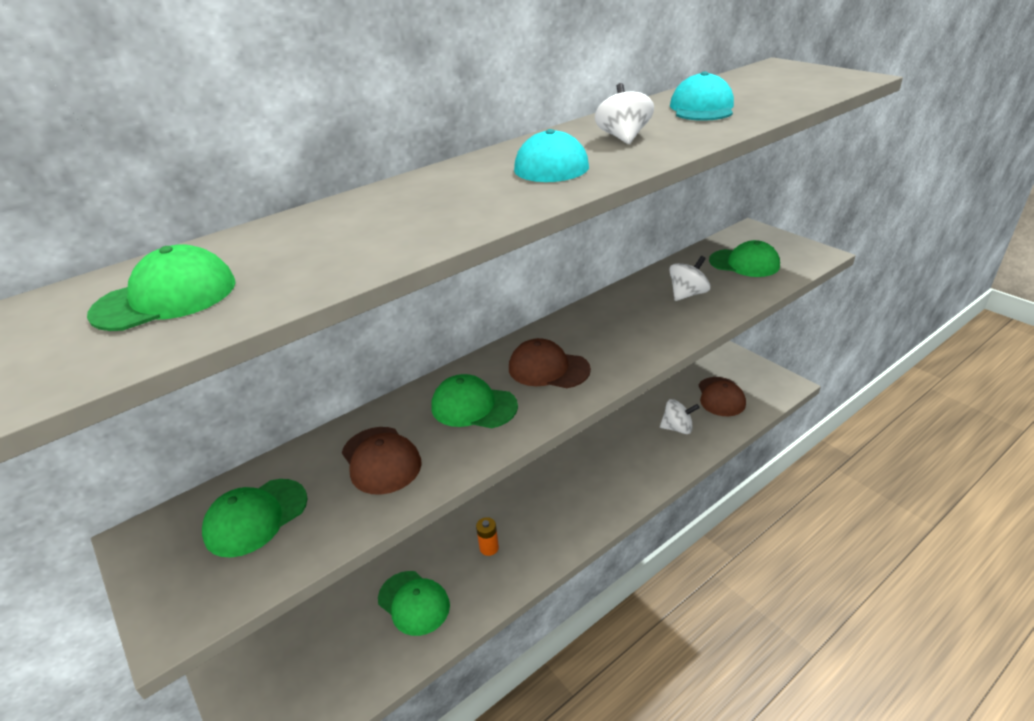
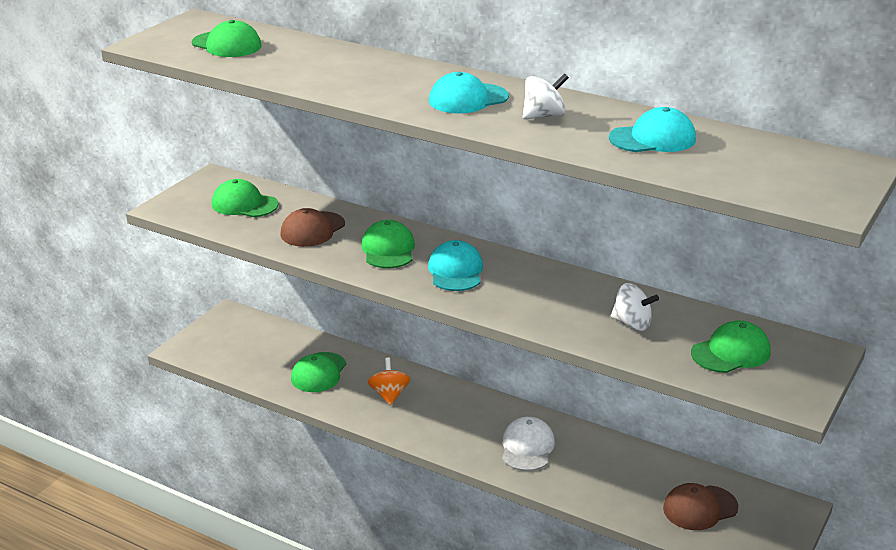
camera: 65 degrees right, 5 degrees down
orange battery [476,517,499,556] -> orange spinning top [368,357,410,405]
brown cap [509,338,591,388] -> turquoise cap [428,240,483,291]
white spinning top [660,399,700,434] -> none
green cap [709,240,780,277] -> green cap turned 120 degrees counterclockwise [691,320,771,373]
none -> white cap [502,417,555,471]

